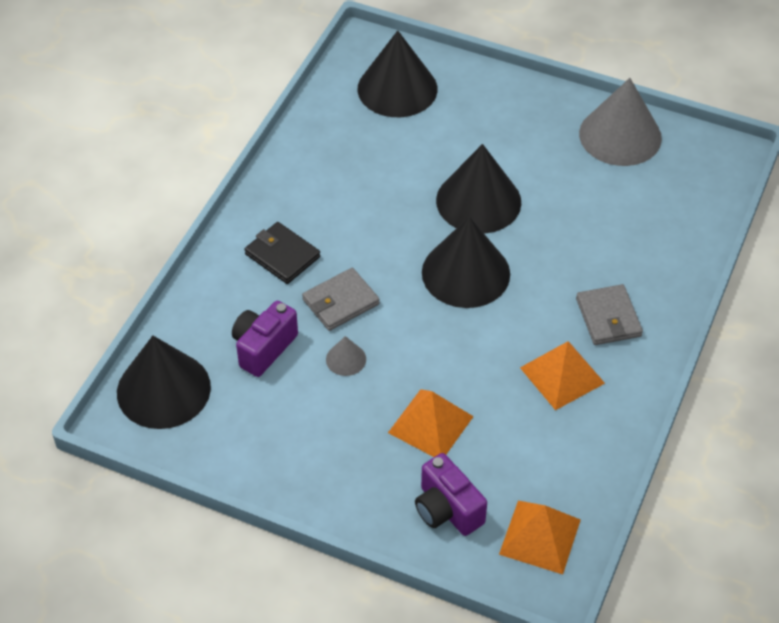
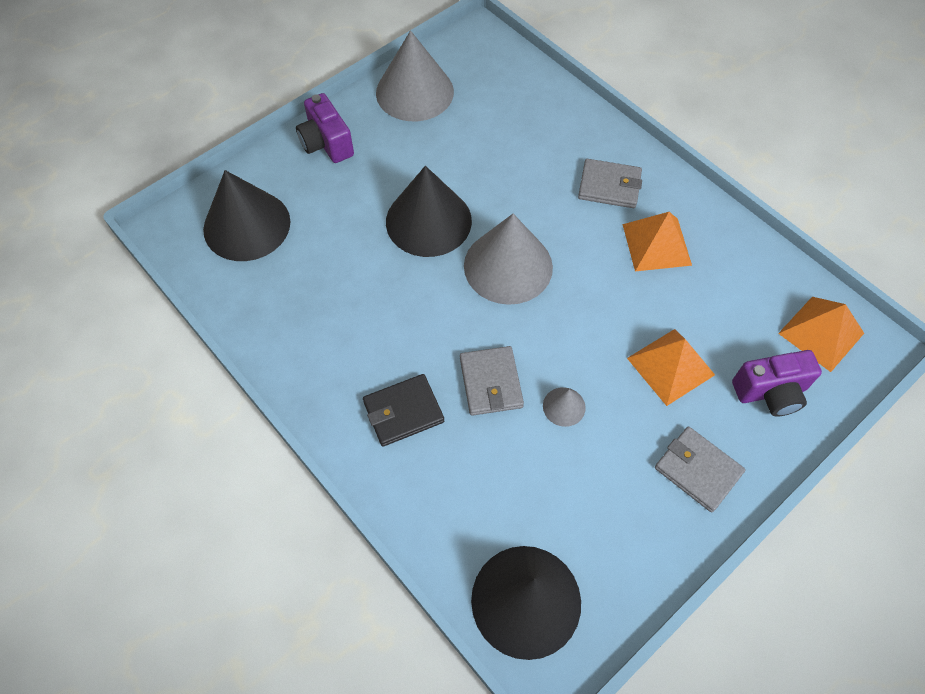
camera: 65 degrees left, 10 degrees up
purple camera [232,301,298,377] -> purple camera moved to [296,93,354,163]
black cone [422,217,510,308] -> grey cone [464,214,553,305]
none -> grey wallet [655,427,745,512]

